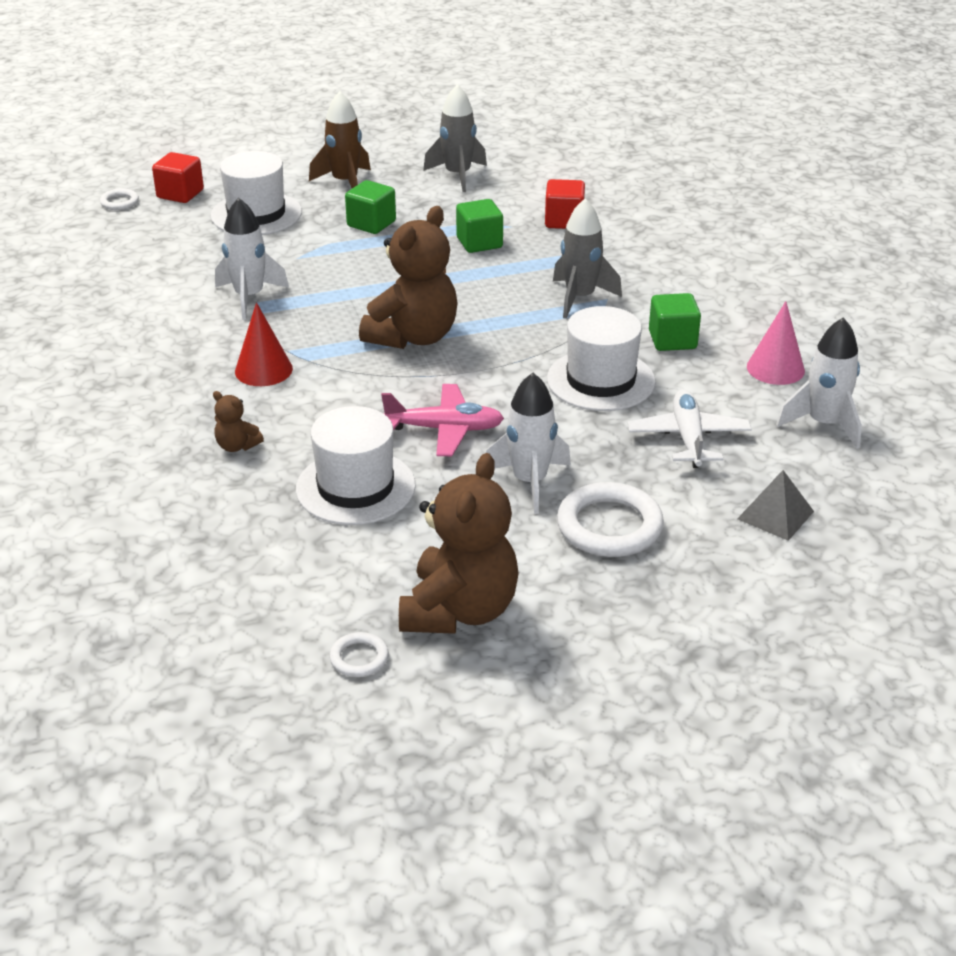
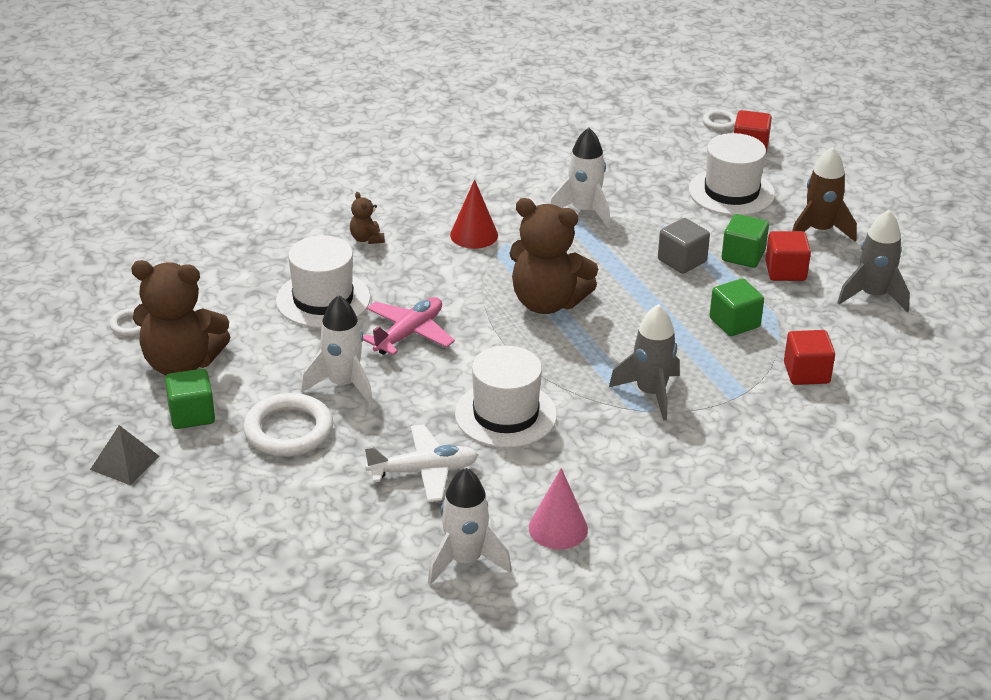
camera: 80 degrees right, 0 degrees up
brown teddy bear [213,391,264,452] -> brown teddy bear turned 45 degrees counterclockwise [350,192,385,244]
pink plane [381,384,504,456] -> pink plane turned 135 degrees counterclockwise [363,297,455,355]
green cube [649,293,701,351] -> green cube moved to [165,369,215,429]
grey pyramid [737,470,814,541] -> grey pyramid moved to [90,425,159,485]
none -> grey cube [658,218,710,274]
none -> red cube [765,231,811,281]

